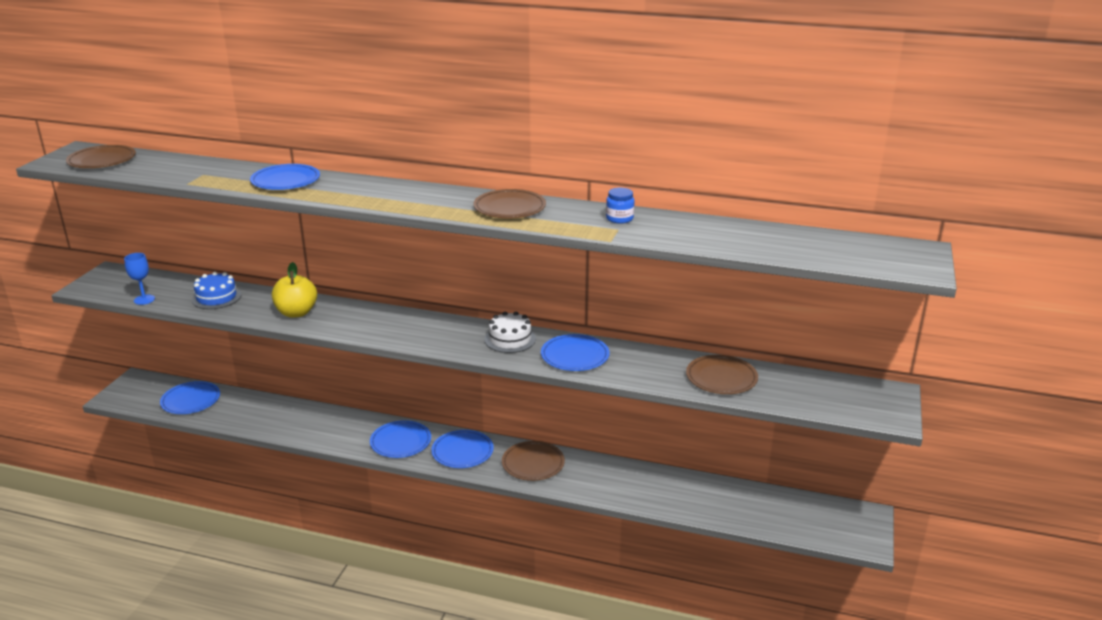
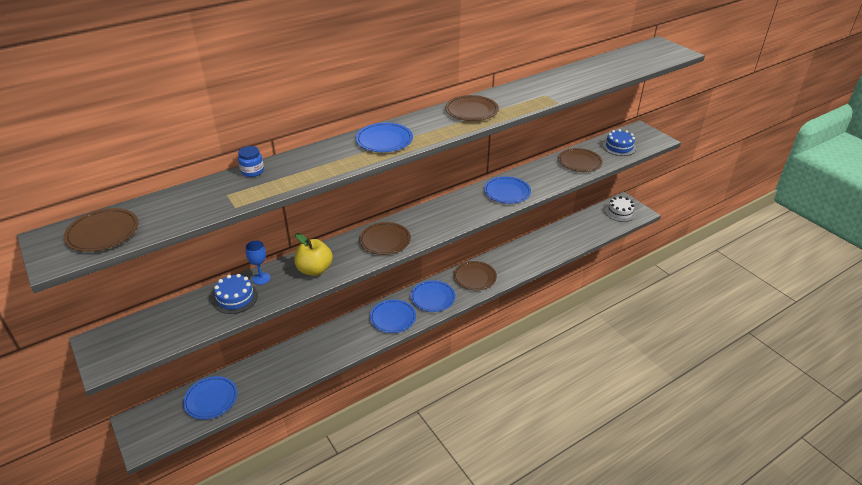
camera: 50 degrees left, 10 degrees up
blue goblet [124,253,155,305] -> blue goblet moved to [245,241,270,285]
blue plate [250,164,320,190] -> blue plate moved to [356,123,413,152]
white cake [484,312,536,353] -> white cake moved to [605,196,635,222]
blue jar [606,188,634,224] -> blue jar moved to [238,146,264,177]
none -> brown plate [359,222,411,255]
none -> blue cake [603,129,636,156]

